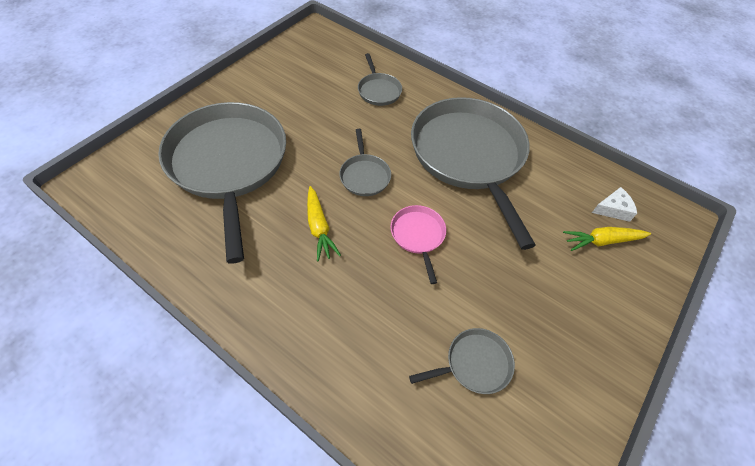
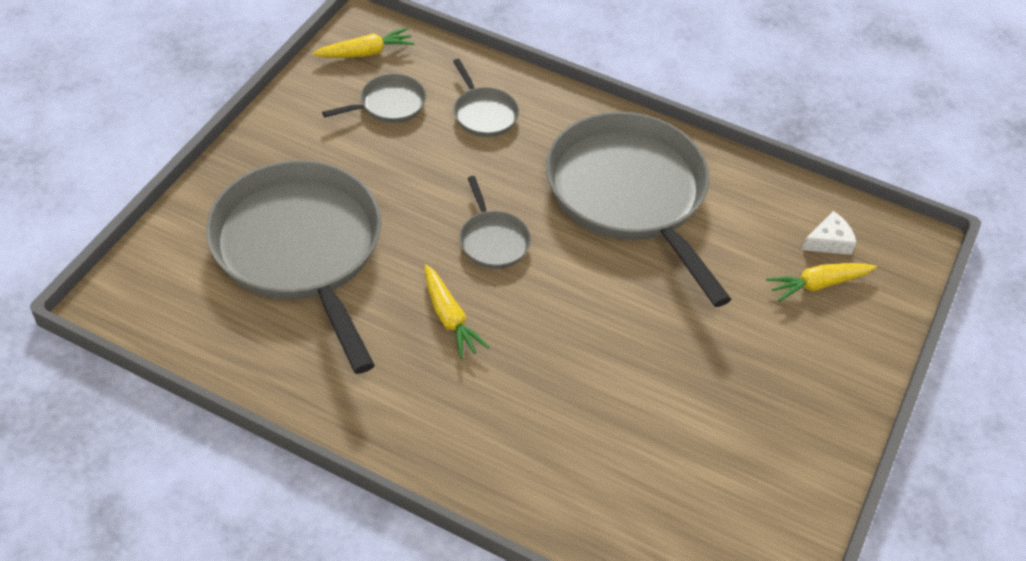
camera: 10 degrees left, 5 degrees down
pink pan [391,205,446,284] -> none
grey pan [409,328,515,394] -> grey pan moved to [322,74,426,123]
none -> yellow carrot [313,28,415,58]

